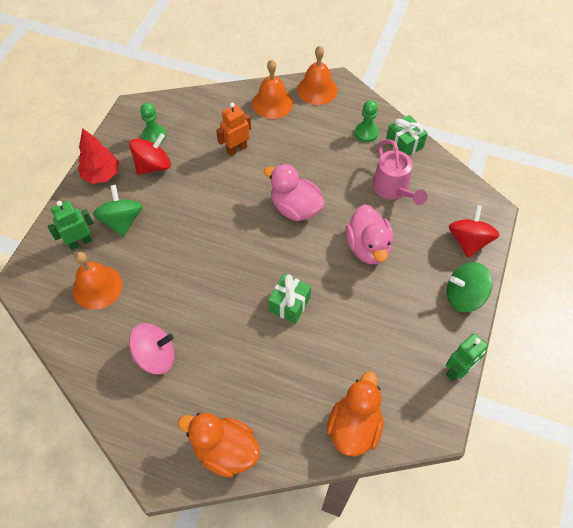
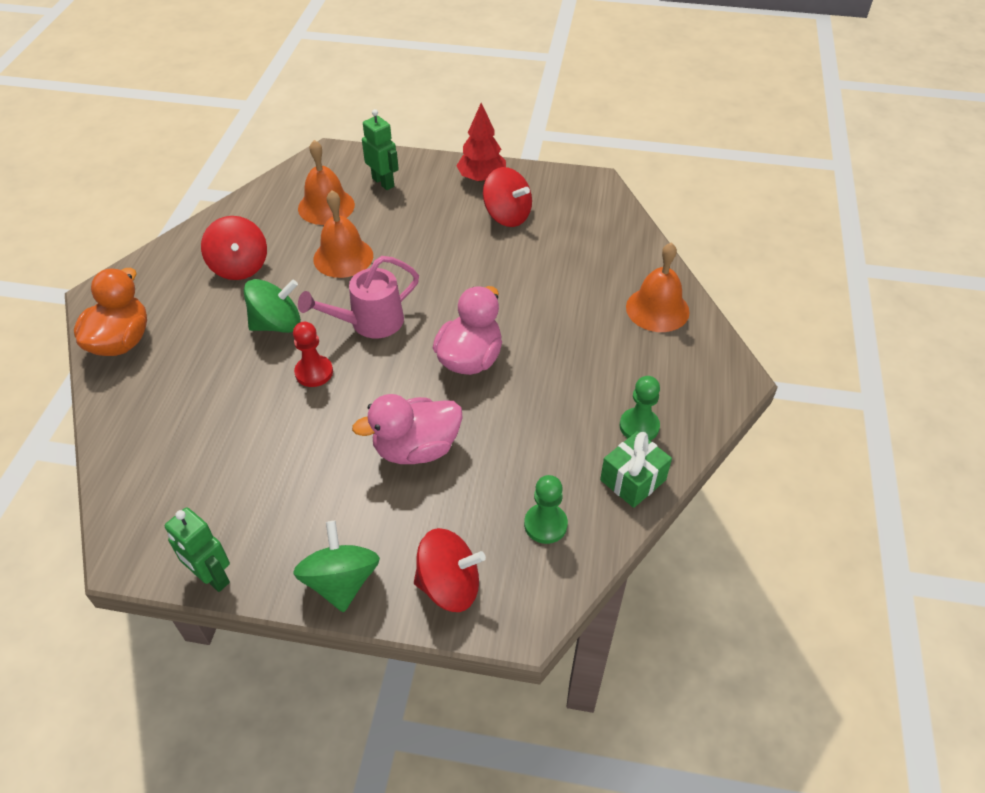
camera: 80 degrees right, 10 degrees down
green spinning top [93,185,143,237] -> green spinning top moved to [244,279,301,333]
pink spinning top [129,323,175,374] -> red spinning top [201,216,267,280]
green pawn [140,103,167,143] -> green pawn moved to [524,475,568,544]
orange robot [216,103,251,156] -> none
green gift [268,274,311,324] -> red pawn [293,322,333,387]
orange bell [297,46,338,105] -> orange bell moved to [313,190,373,278]
orange duck [327,372,383,457] -> none
pink watering can [372,139,427,205] -> pink watering can moved to [298,256,419,338]

